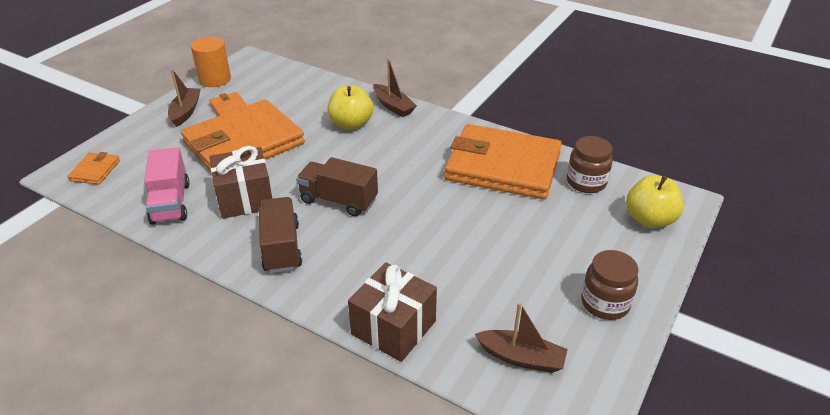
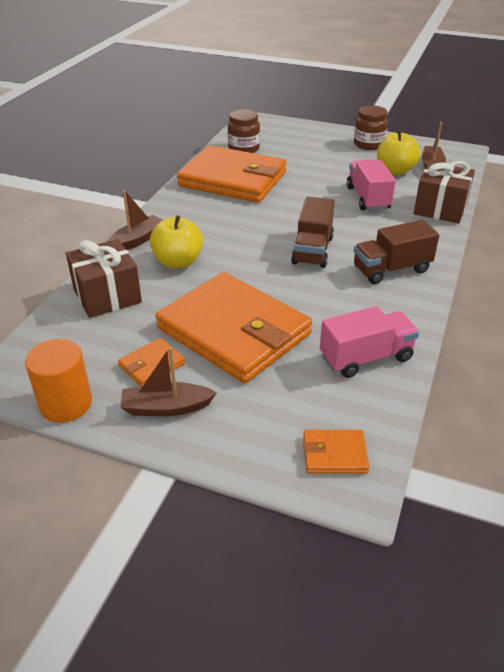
camera: 100 degrees left, 0 degrees up
brown gift [210,146,272,219] -> brown gift moved to [66,239,142,318]
orange wallet [444,124,562,199] -> orange wallet turned 75 degrees counterclockwise [177,145,287,203]
yellow apple [626,175,684,228] -> yellow apple moved to [377,130,421,175]
none -> pink truck [347,160,396,211]

